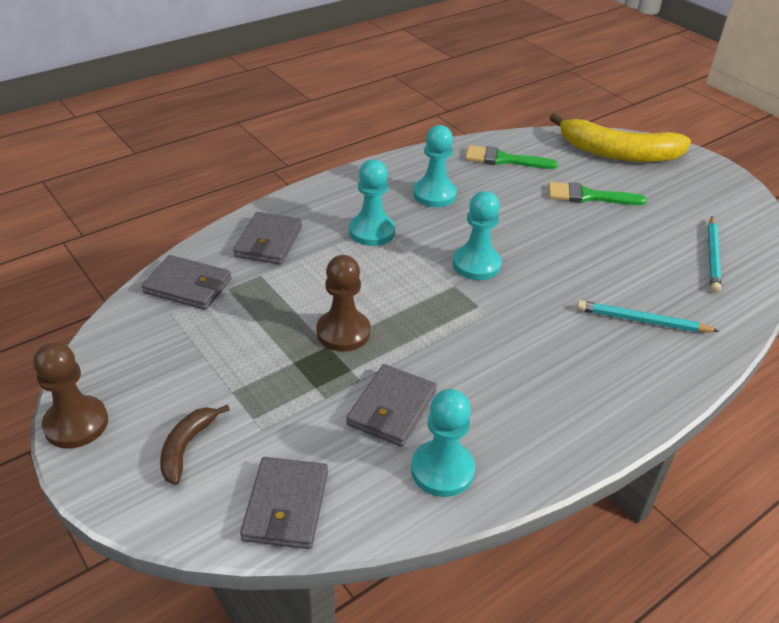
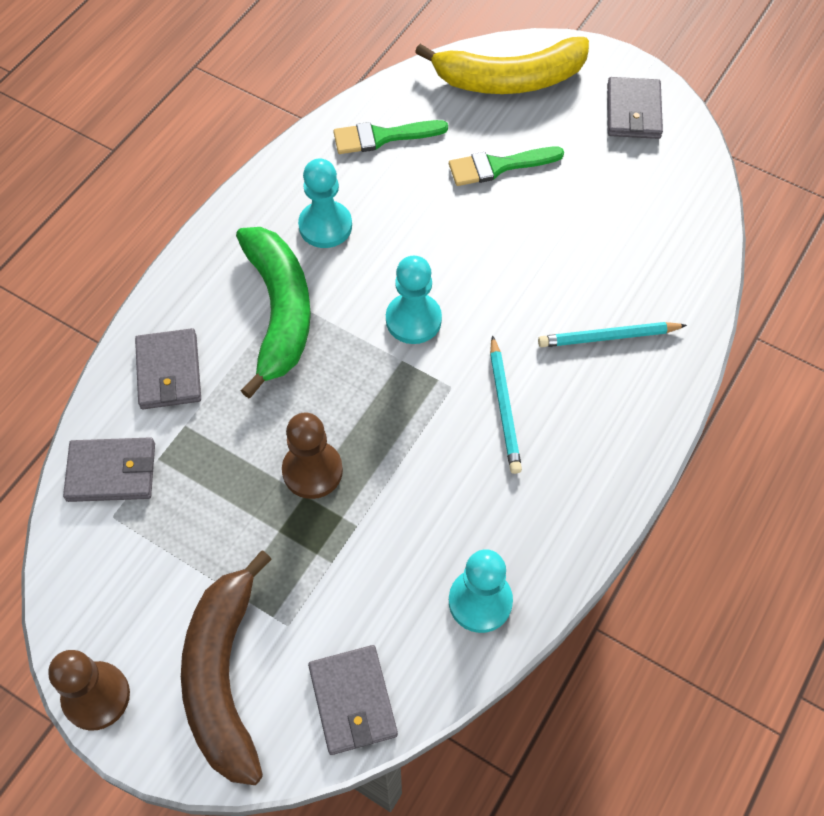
camera: 20 degrees left, 20 degrees up
brown banana [160,405,230,485] -> brown banana [181,551,272,785], size x2.10
grey wallet [346,364,437,447] -> grey wallet moved to [607,77,663,139]
turquoise pawn [349,160,395,246] -> green banana [236,227,311,398]
turquoise pencil [708,217,721,293] -> turquoise pencil moved to [490,335,522,474]

